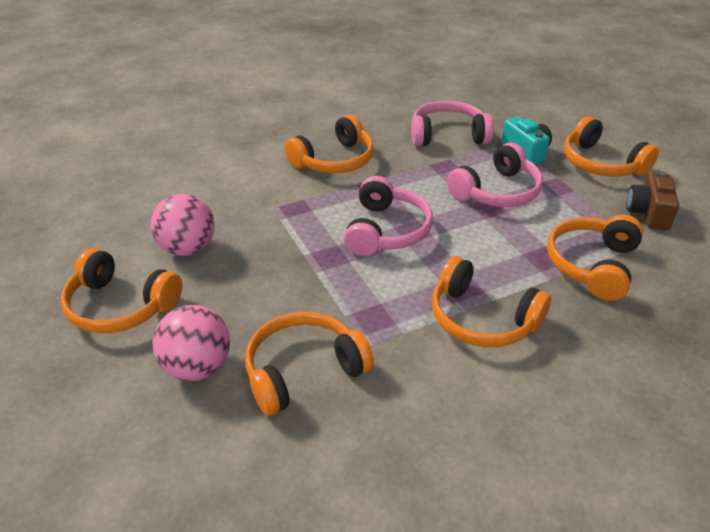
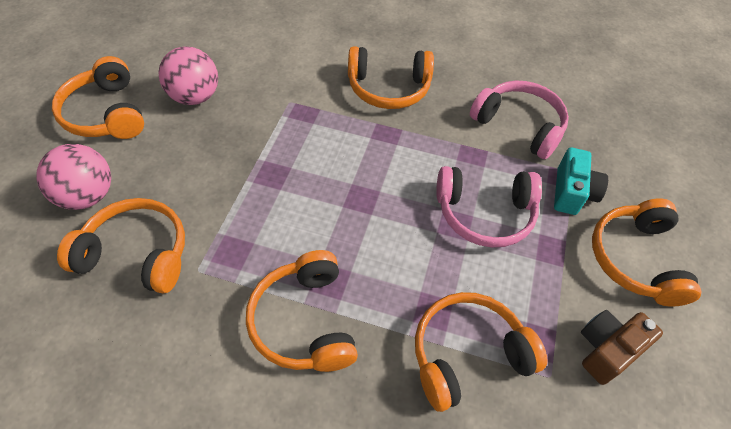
camera: 40 degrees right, 15 degrees up
pink headphones [344,176,433,256] -> none

